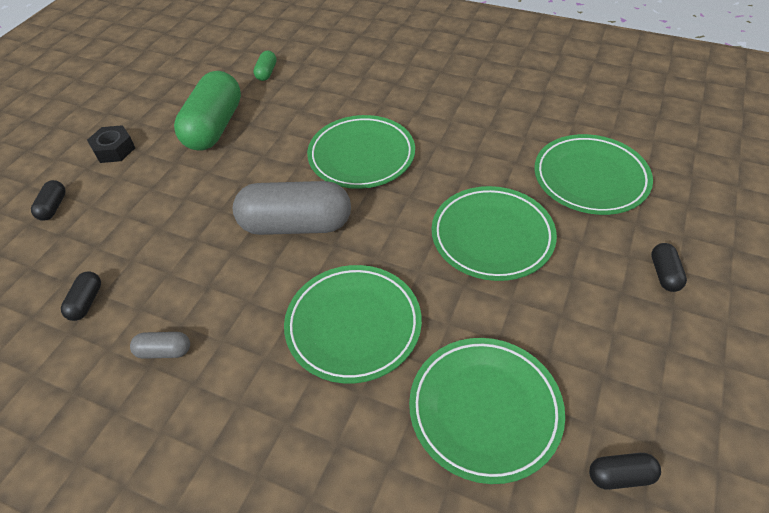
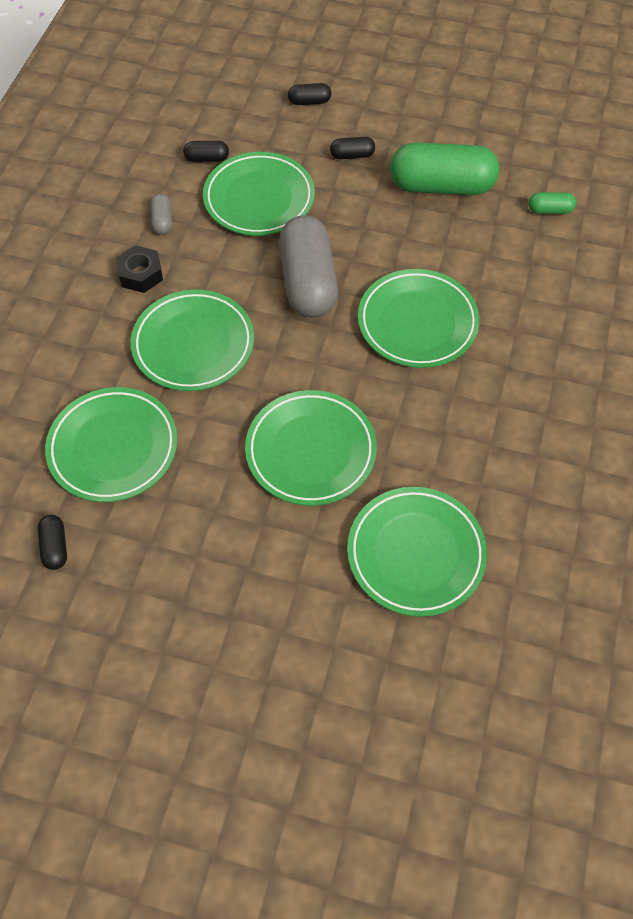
camera: 80 degrees right, 10 degrees up
black nut [87,125,135,163] -> black nut moved to [116,245,163,293]
black capsule [651,243,687,292] -> black capsule moved to [330,137,375,159]
none -> green plate [203,152,315,236]

